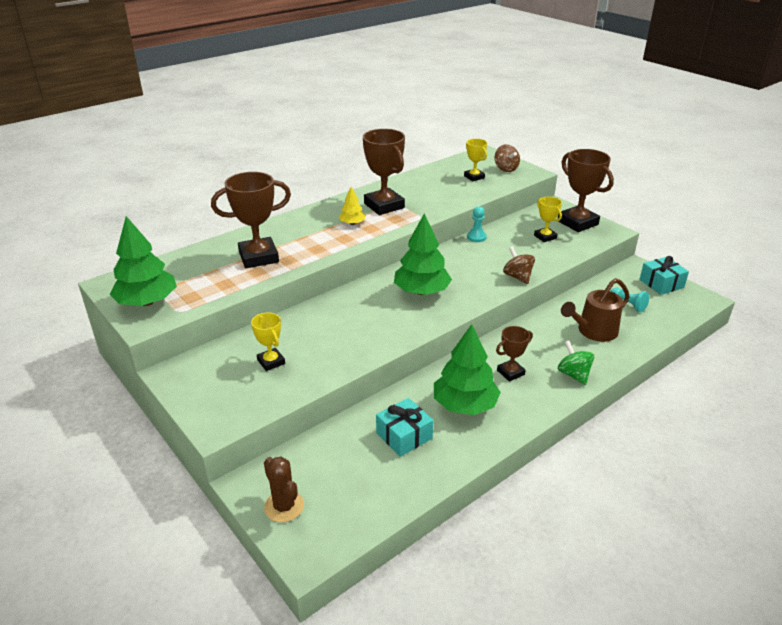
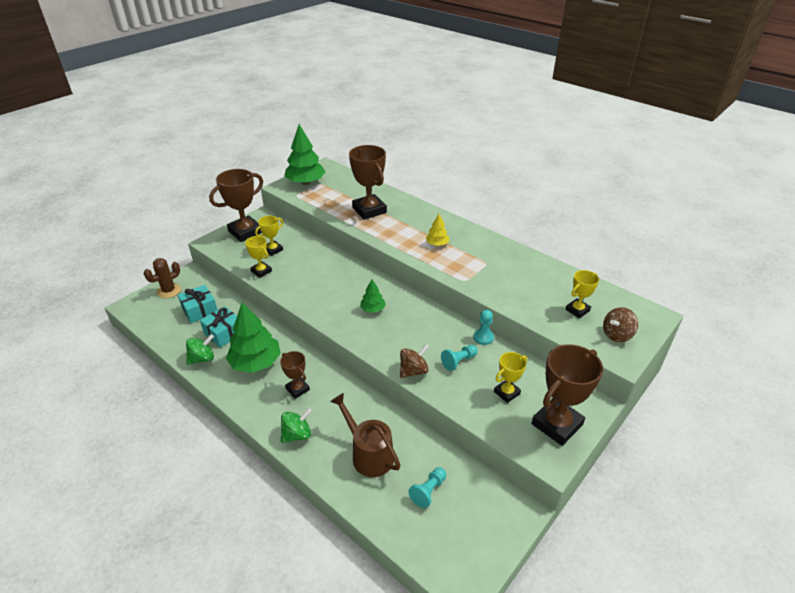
camera: 80 degrees right, 5 degrees up
brown trophy [363,129,405,215] -> brown trophy moved to [209,169,263,242]
green tree [394,213,452,295] -> green tree [360,280,386,313], size x0.50
turquoise gift [640,256,689,295] -> turquoise gift moved to [178,285,218,323]
none -> green spinning top [186,334,214,365]
none -> yellow trophy [245,236,272,278]
none -> turquoise pawn [441,345,478,371]

